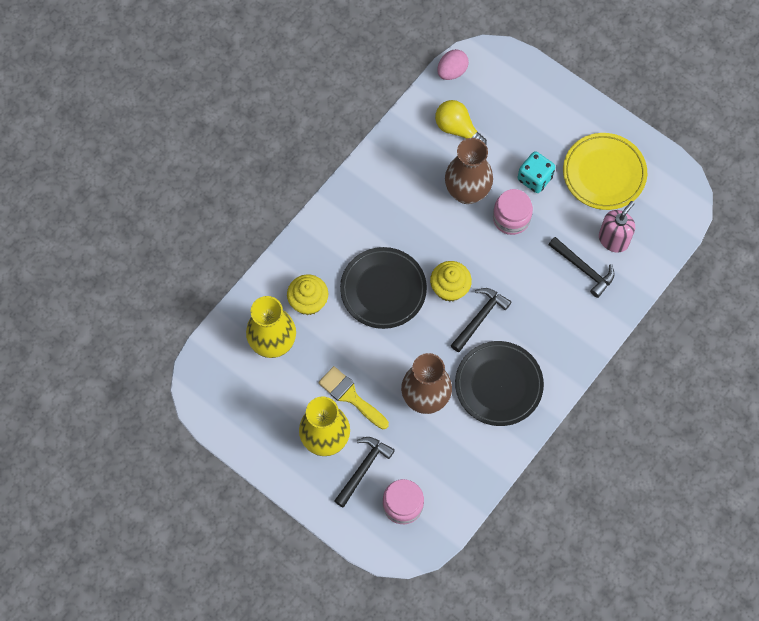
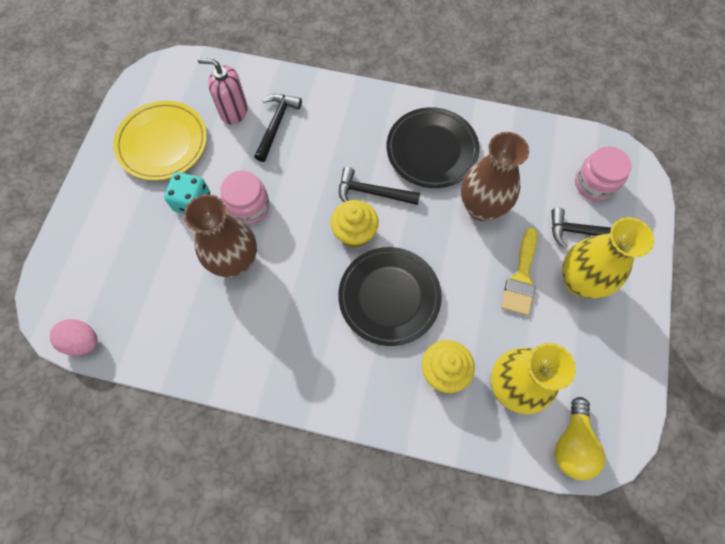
camera: 115 degrees left, 0 degrees up
yellow light bulb [435,100,487,144] -> yellow light bulb moved to [555,397,605,480]

